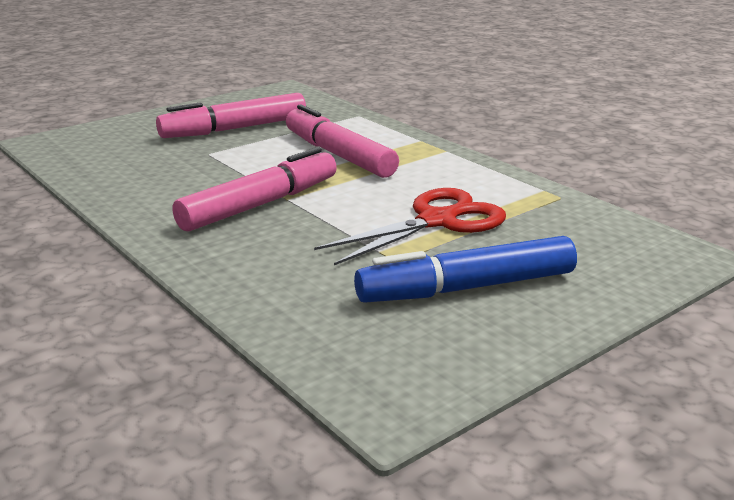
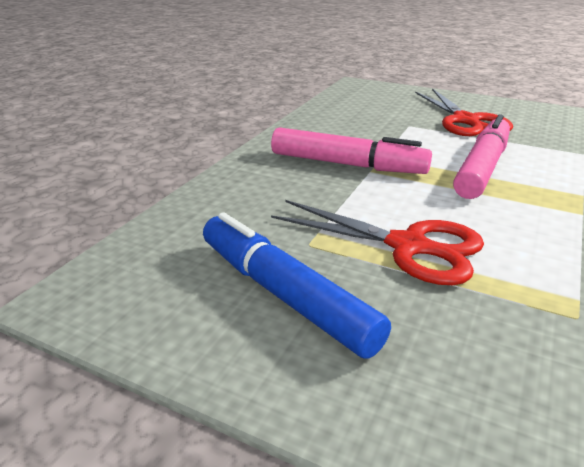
camera: 65 degrees right, 5 degrees up
pink marker [156,93,306,138] -> red scissors [415,88,513,136]

